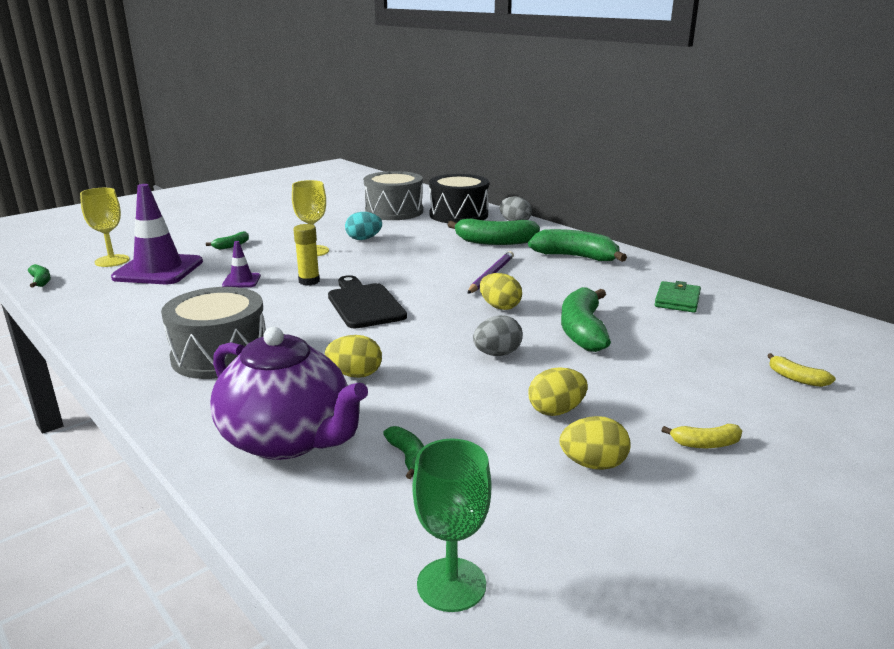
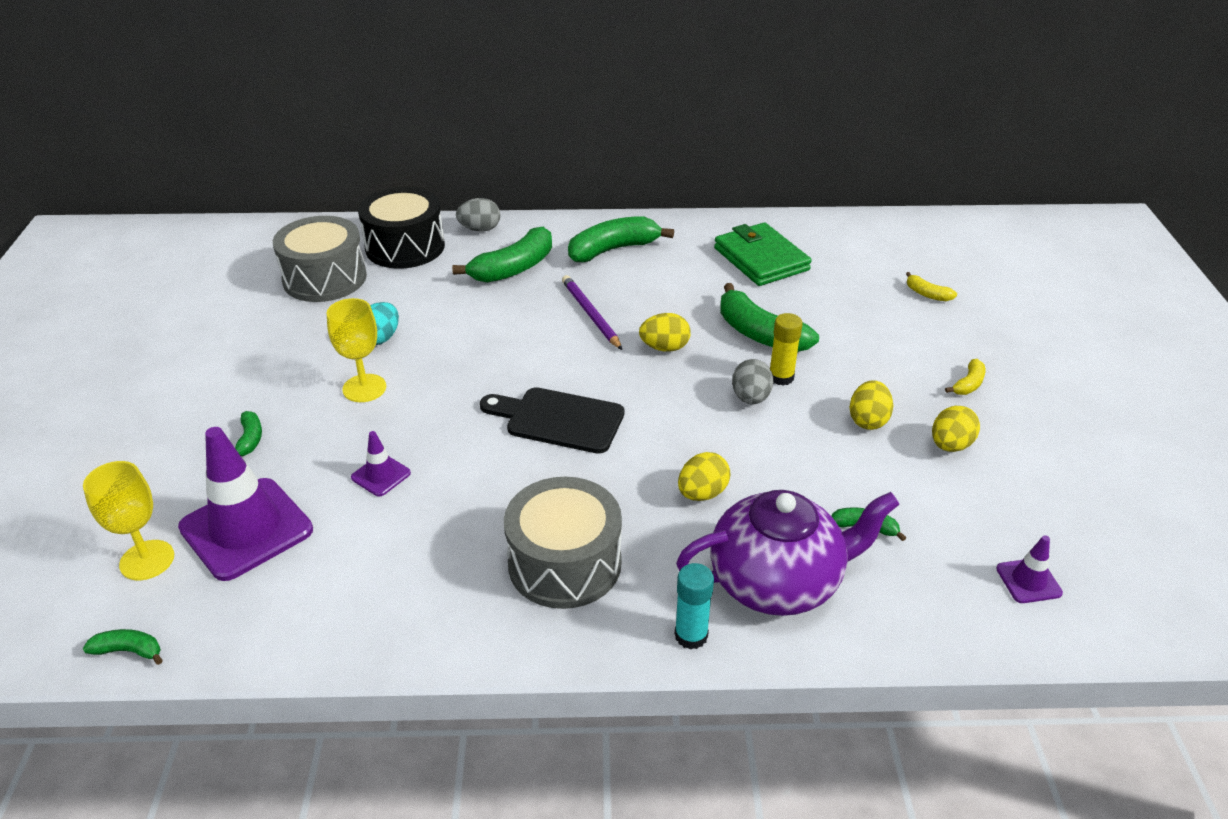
camera: 50 degrees left, 15 degrees up
yellow glue stick [294,224,320,286] -> yellow glue stick moved to [770,313,803,385]
green goblet [413,439,491,612] -> purple traffic cone [996,535,1063,603]
green wallet [654,281,701,313] -> green wallet [714,222,812,286], size x1.60
yellow banana [767,353,835,387] -> yellow banana turned 45 degrees clockwise [906,272,957,301]
none -> turquoise glue stick [675,563,714,650]

